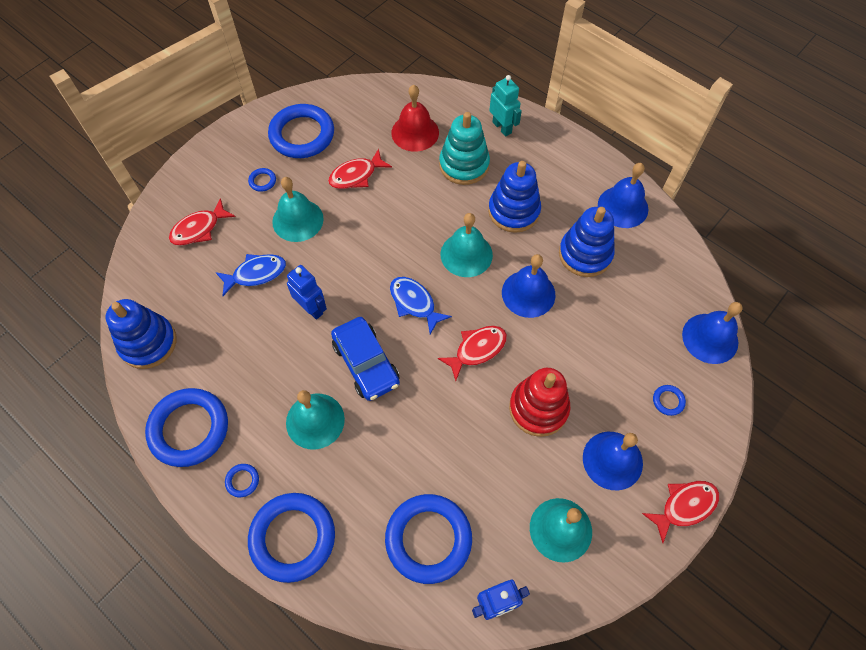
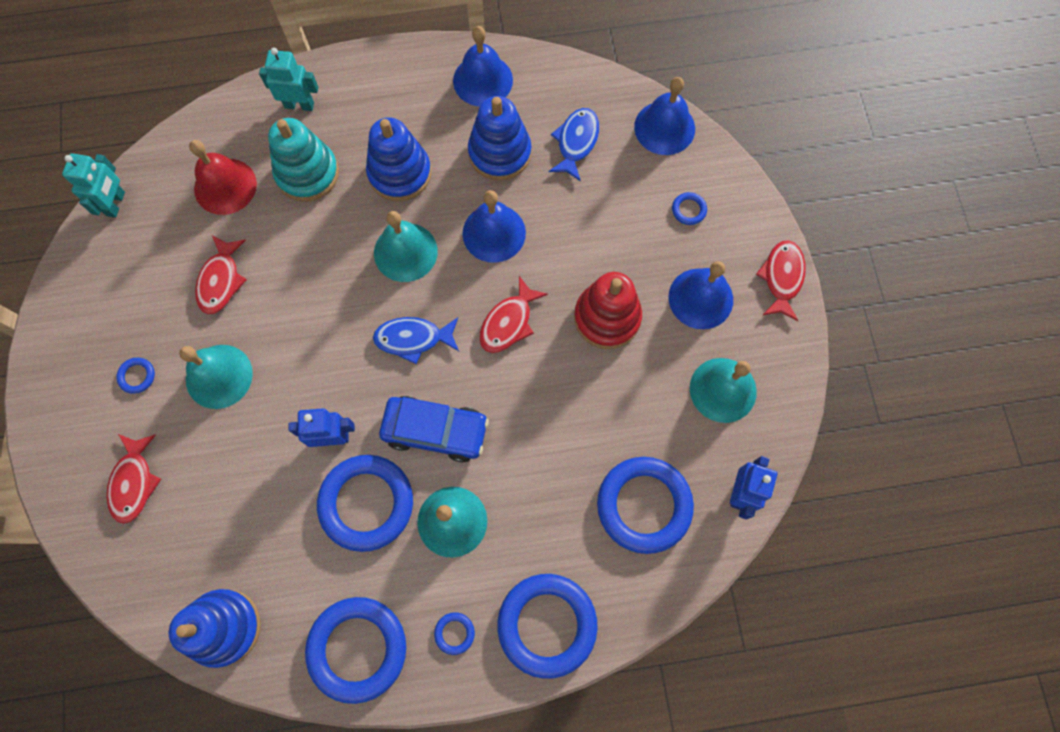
camera: 50 degrees left, 10 degrees up
blue fish [215,254,286,296] -> blue fish moved to [549,108,599,182]
blue ring [268,104,334,158] -> blue ring moved to [317,455,413,552]
red fish [438,326,507,381] -> red fish turned 150 degrees counterclockwise [479,276,548,353]
none -> turquoise robot [62,153,125,218]

